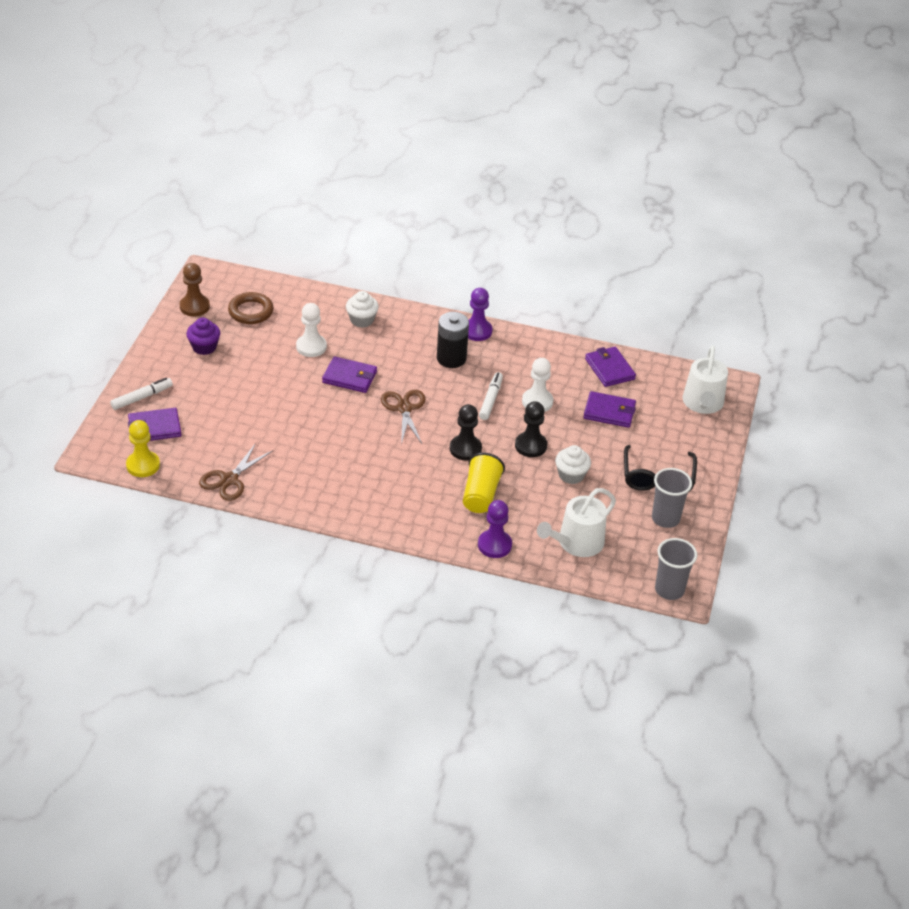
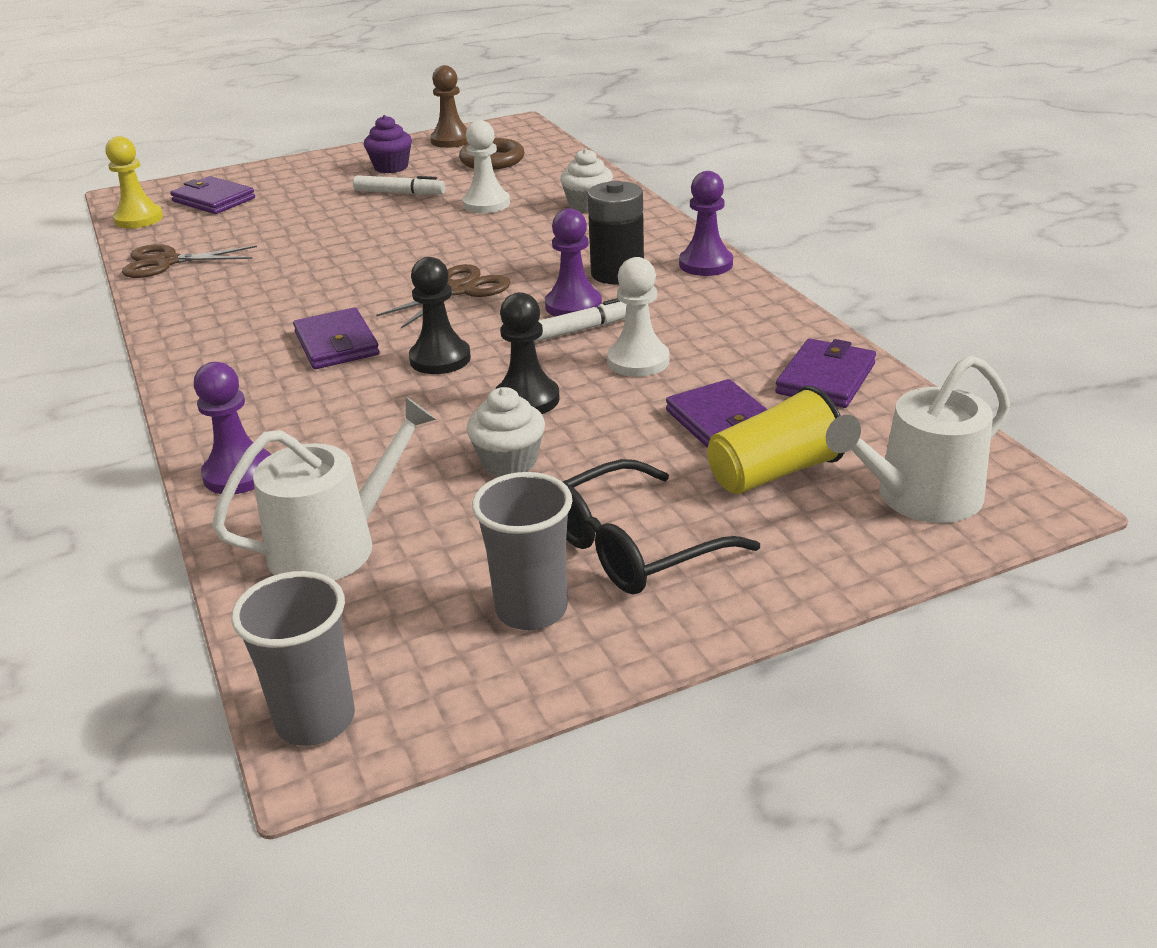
camera: 55 degrees right, 10 degrees down
white marker [110,378,173,410] -> white marker moved to [353,175,445,195]
purple wallet [322,356,377,393] -> purple wallet moved to [293,307,380,369]
yellow cup [463,453,505,513] -> yellow cup moved to [707,386,844,494]
white watering can [537,488,616,557] -> white watering can turned 135 degrees clockwise [212,397,436,580]
none -> purple pawn [545,208,602,316]

